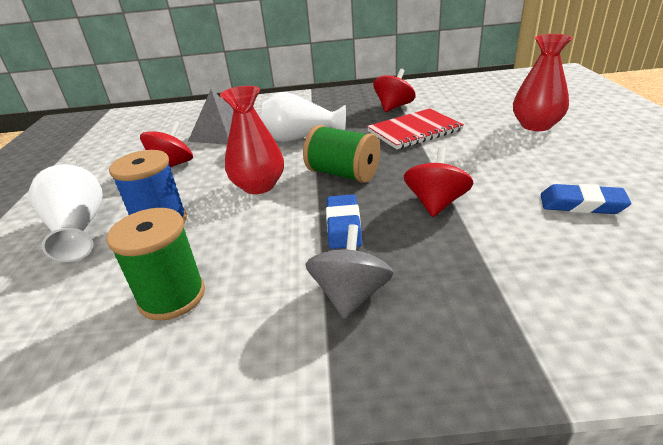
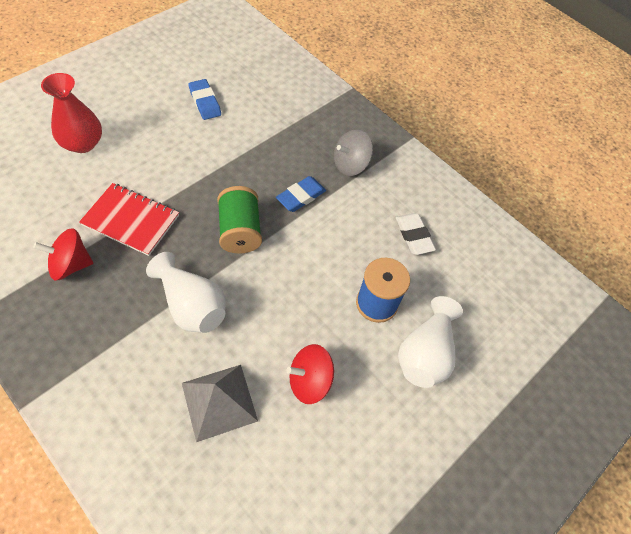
camera: 140 degrees left, 25 degrees up
green spool [107,208,205,321] -> white eraser [396,213,436,255]
red vase [220,86,284,194] -> none
red spinning top [404,147,474,217] -> none

